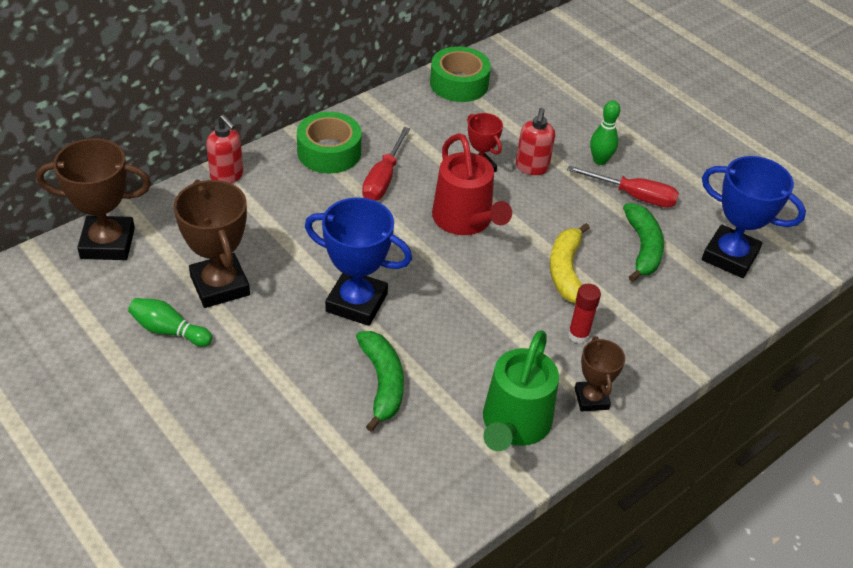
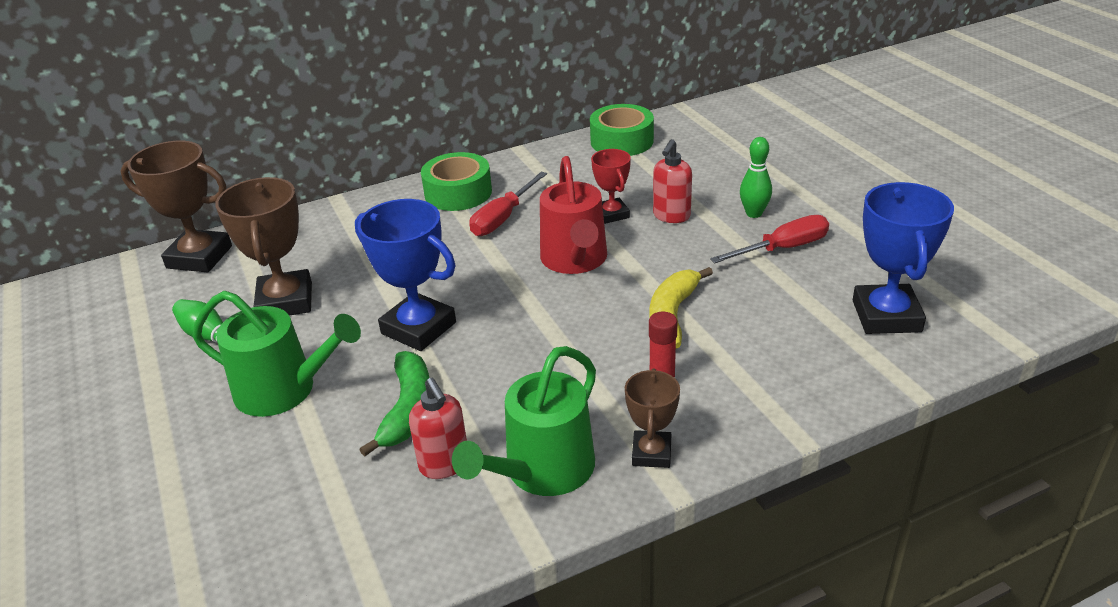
camera: 20 degrees right, 10 degrees down
red soap dispenser [206,114,243,184] -> red soap dispenser moved to [409,378,467,479]
red screwdriver [567,165,679,207] -> red screwdriver turned 60 degrees counterclockwise [710,215,829,263]
green banana [623,203,664,282] -> none
blue trophy [702,156,806,278] -> blue trophy turned 45 degrees clockwise [853,182,954,334]
none -> green watering can [192,291,361,417]

